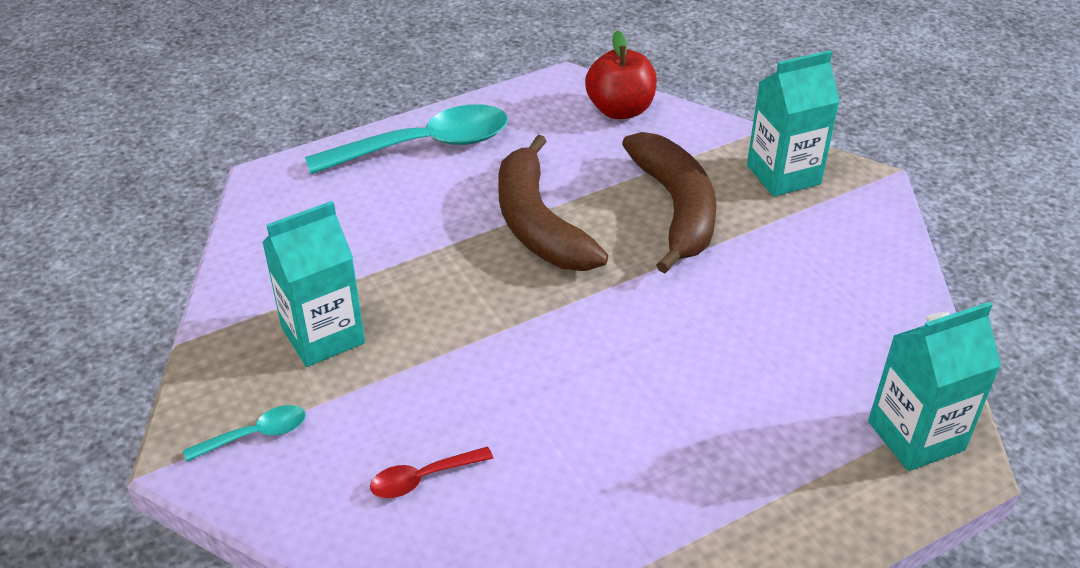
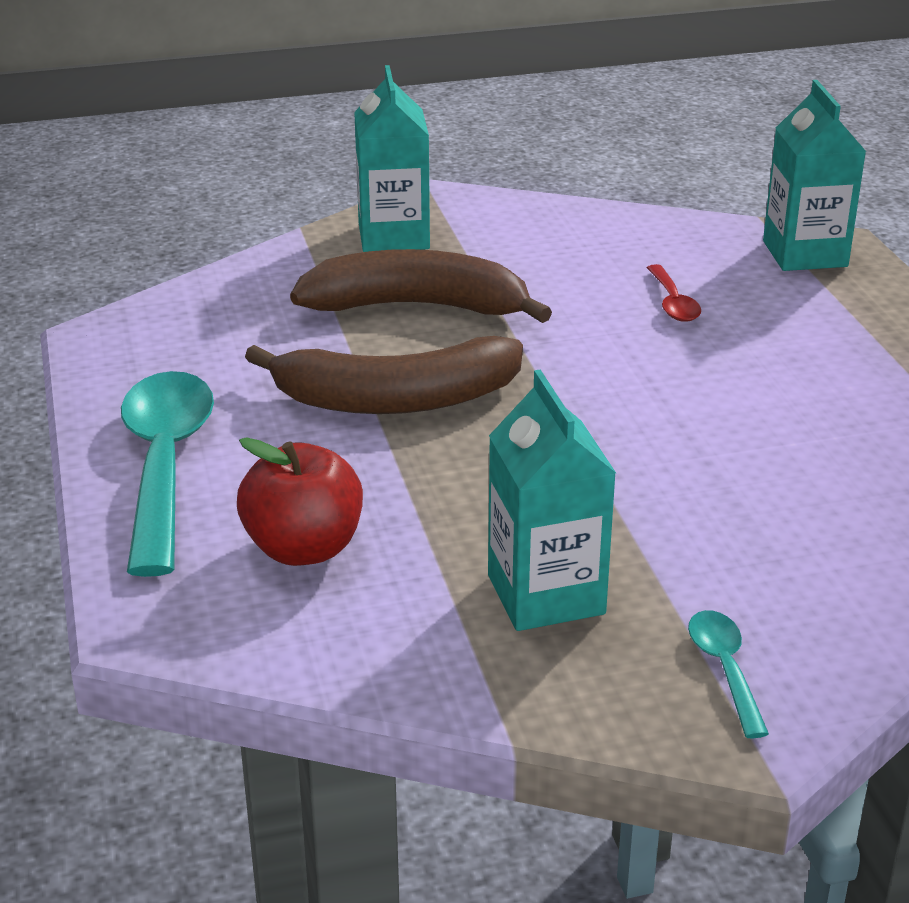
camera: 75 degrees left, 10 degrees down
red spoon [370,447,493,498] -> red spoon moved to [647,264,701,322]
red apple [585,30,657,119] -> red apple moved to [237,437,363,566]

